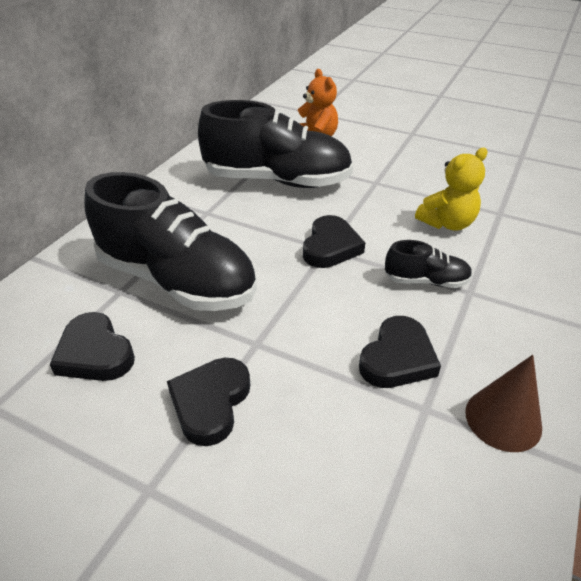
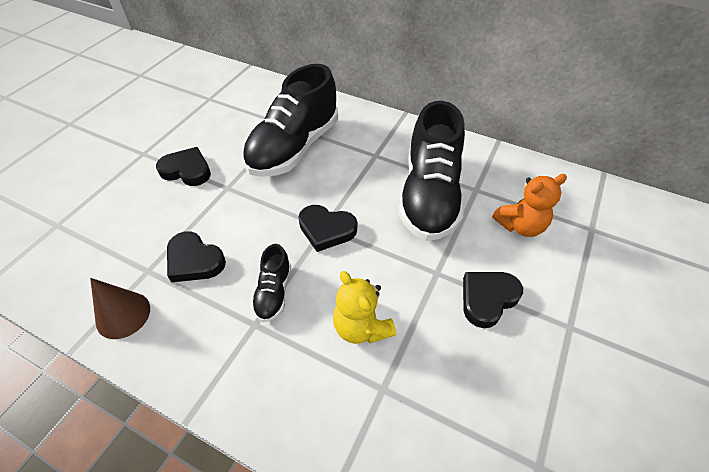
camera: 90 degrees right, 10 degrees up
black heart [50,312,135,381] -> black heart moved to [463,272,523,328]

